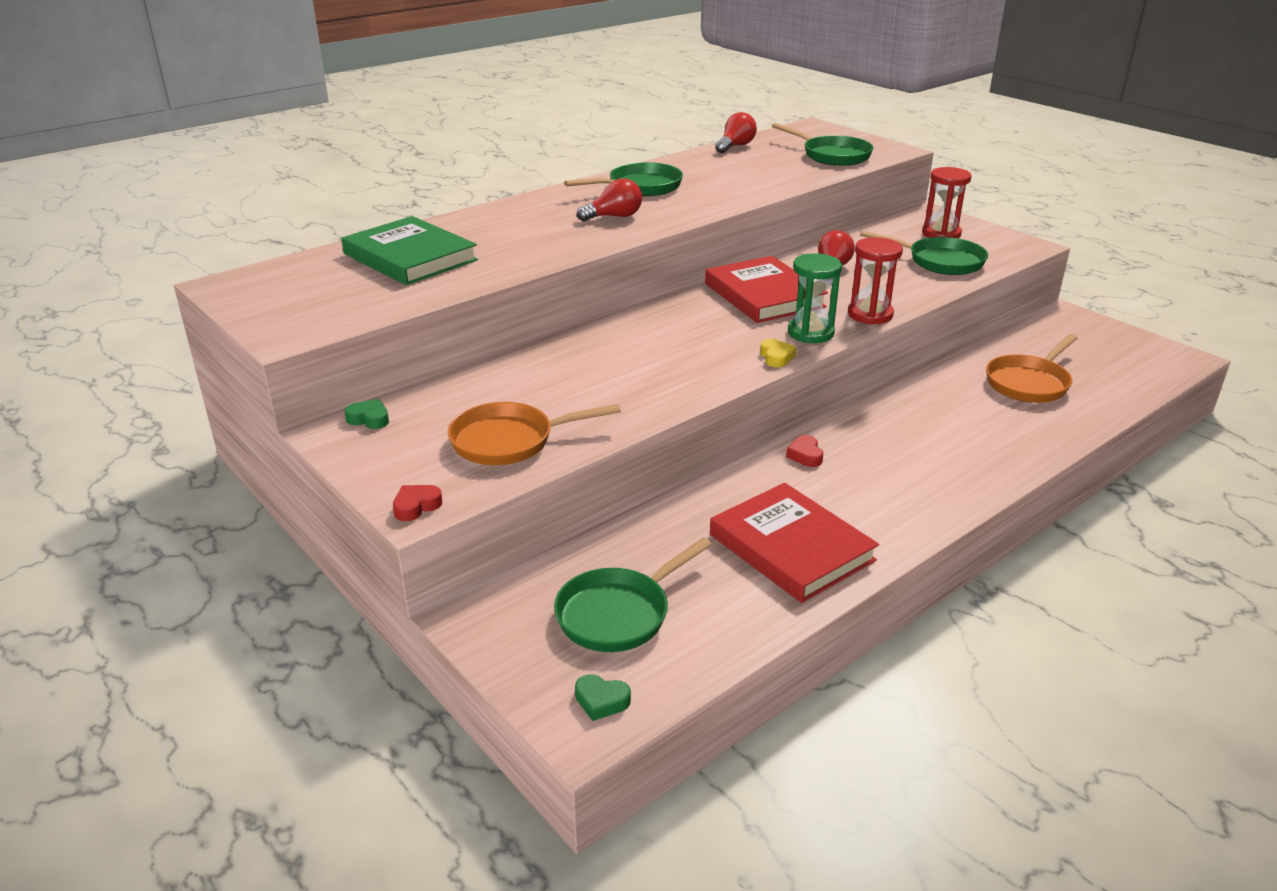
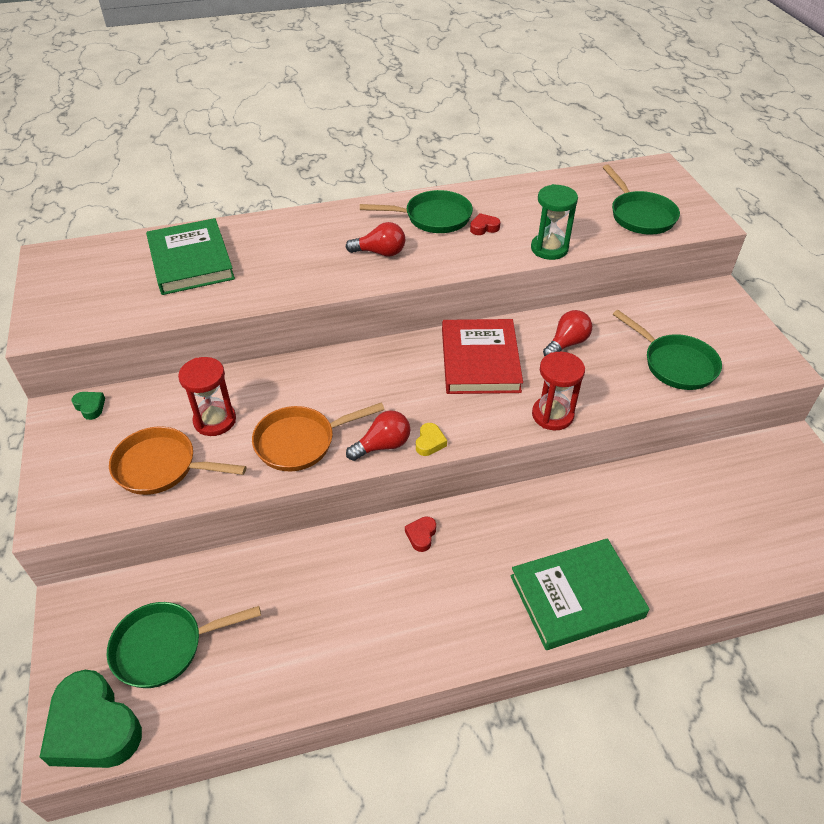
camera: 25 degrees right, 15 degrees up
red heart [393,485,442,521] -> red heart moved to [470,213,500,235]
green heart [575,674,631,721] -> green heart [40,670,142,768], size x2.34
red book [710,483,879,603] -> none
red light bulb [715,112,757,153] -> red light bulb moved to [346,410,410,461]
green hourglass [788,253,842,343] -> green hourglass moved to [531,184,578,260]
red hourglass [922,167,972,238] -> red hourglass moved to [178,357,236,436]
orange pan [986,334,1077,403] -> orange pan moved to [252,403,385,471]
none -> green book [510,538,649,650]

